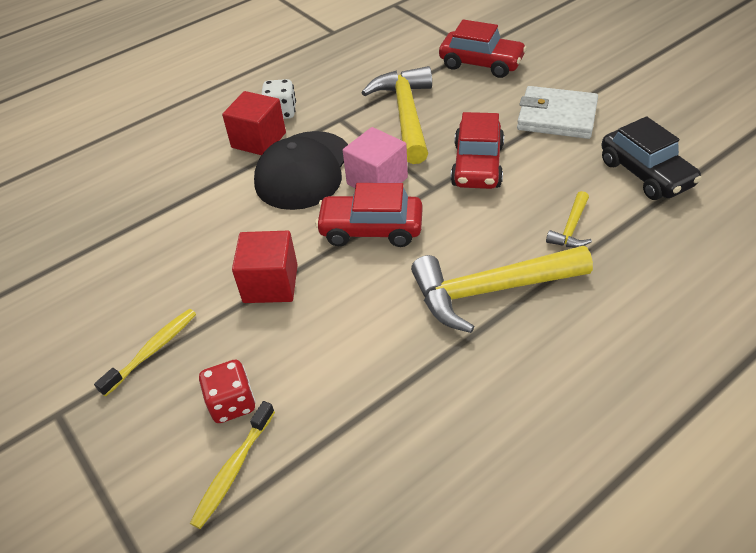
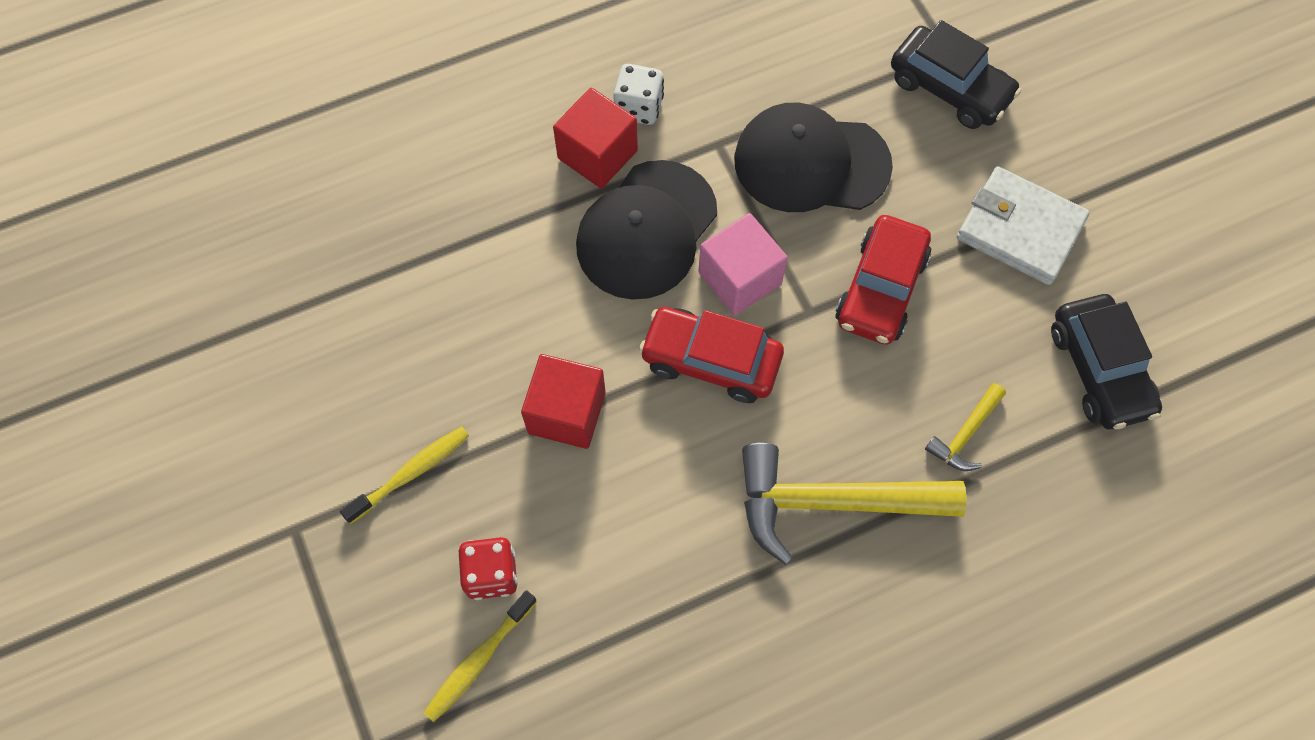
camera: 10 degrees right, 20 degrees up
yellow hammer [361,66,432,164] -> black cap [734,103,893,212]
red car [439,20,527,78] -> black car [891,20,1021,129]

